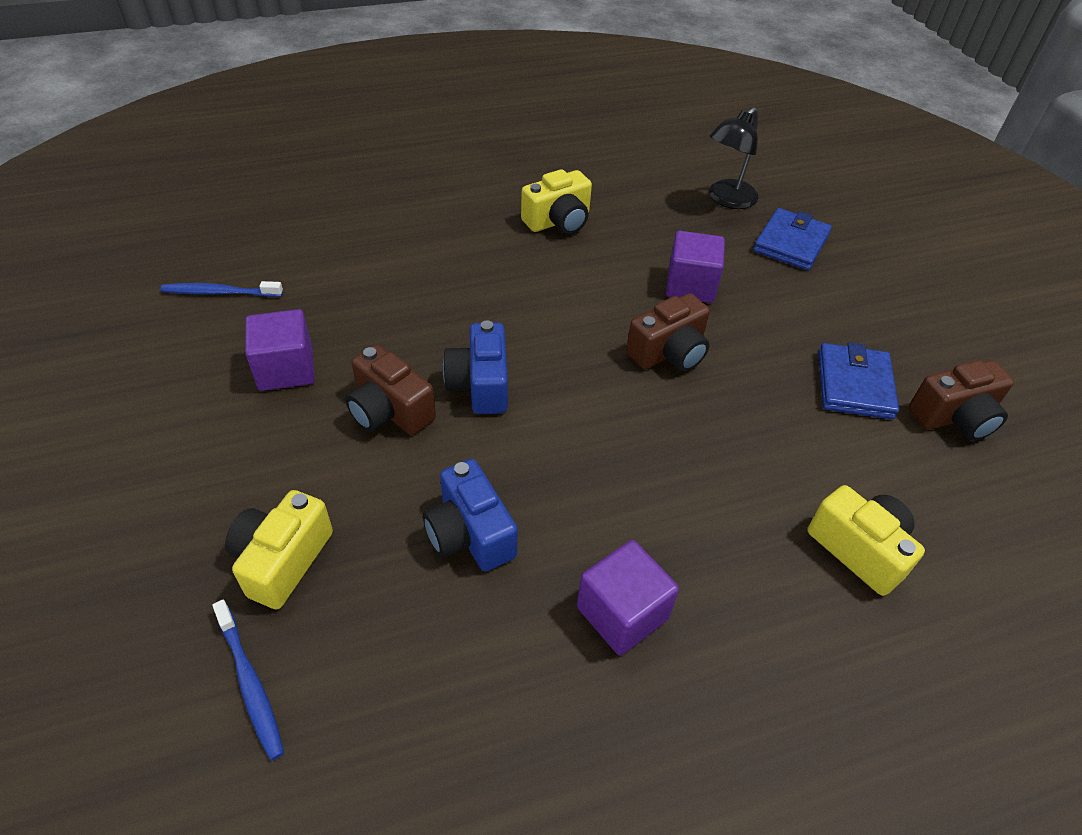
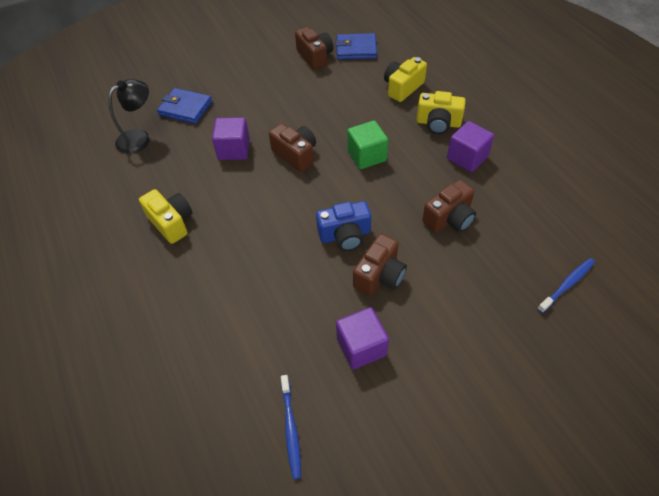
camera: 95 degrees left, 5 degrees up
yellow camera [225,490,333,609] -> yellow camera moved to [416,91,466,134]
blue camera [423,459,518,571] -> brown camera [422,180,476,233]
black lamp [709,107,759,209] -> black lamp turned 75 degrees counterclockwise [108,79,150,154]
blue wallet [818,342,899,419] -> blue wallet moved to [335,33,377,60]
none -> green cube [347,120,388,169]

